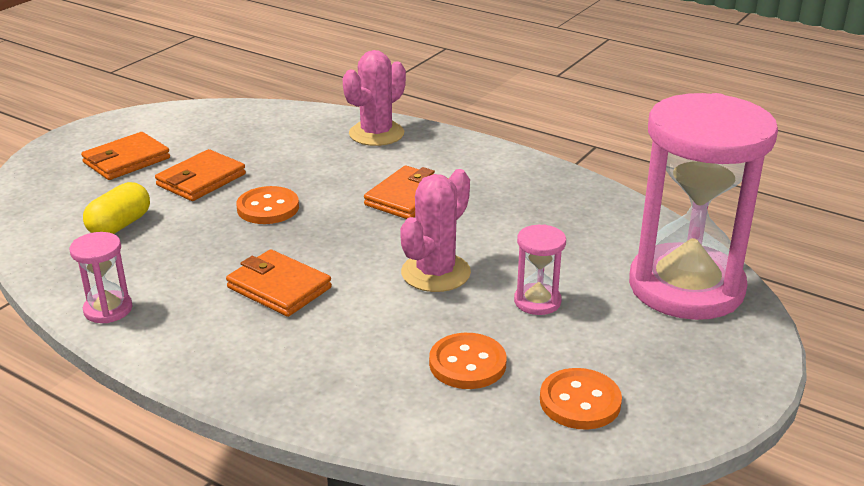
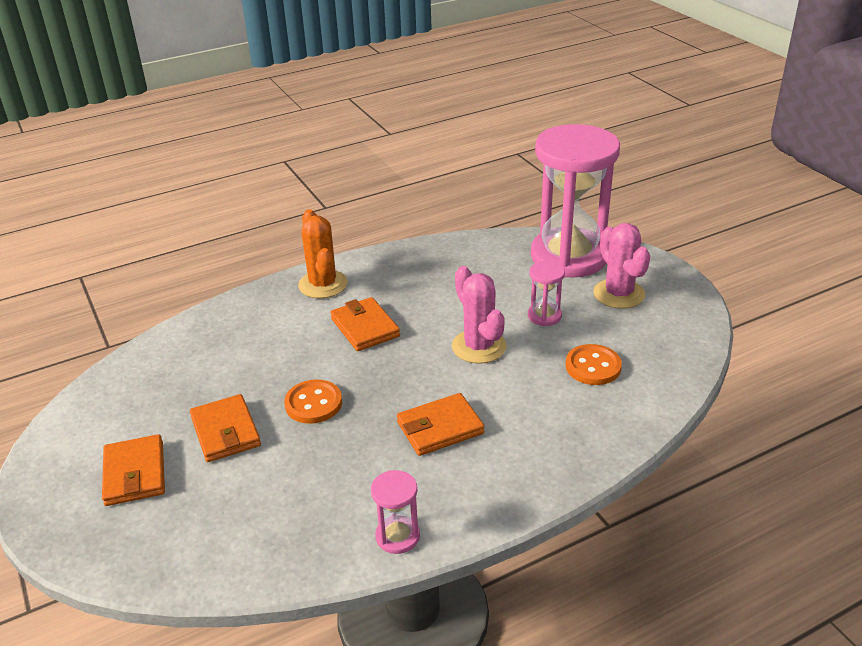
camera: 60 degrees left, 5 degrees up
yellow capsule [83,182,150,234] -> none
pink cactus [342,50,406,146] -> pink cactus moved to [593,223,650,309]
orange button [540,368,622,430] -> none
none -> orange cactus [298,209,348,298]

